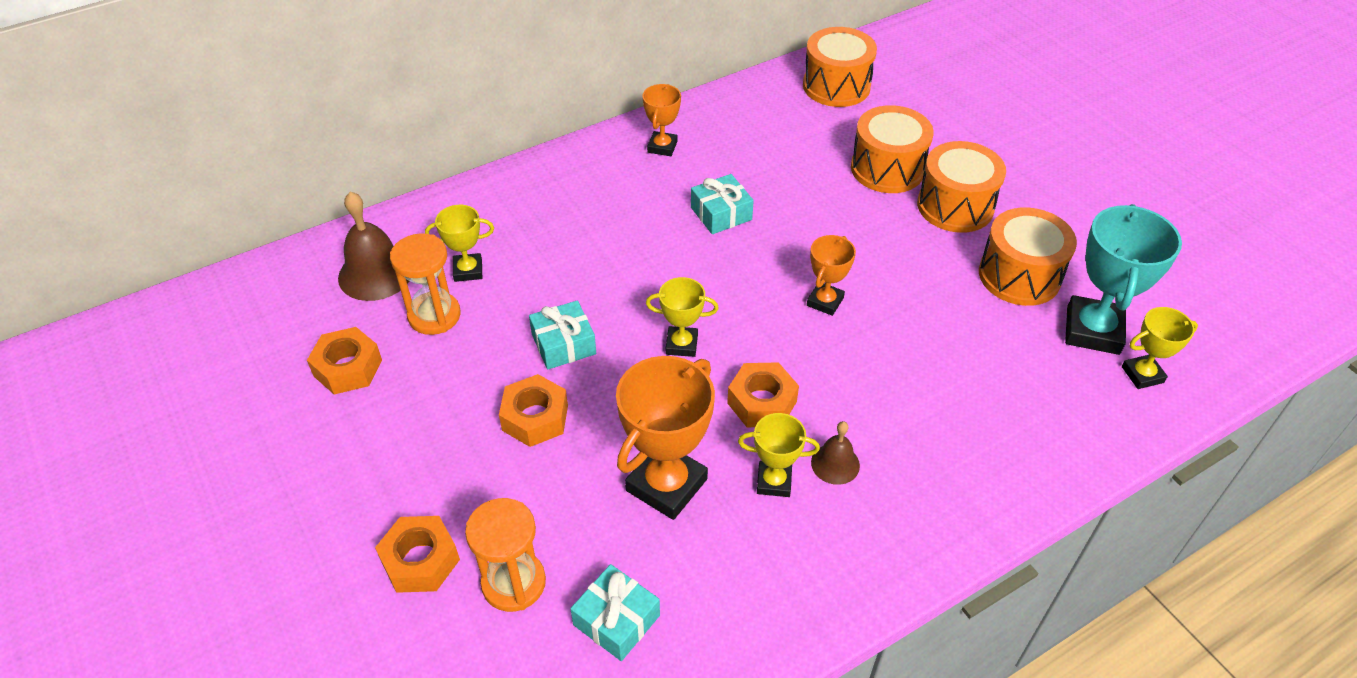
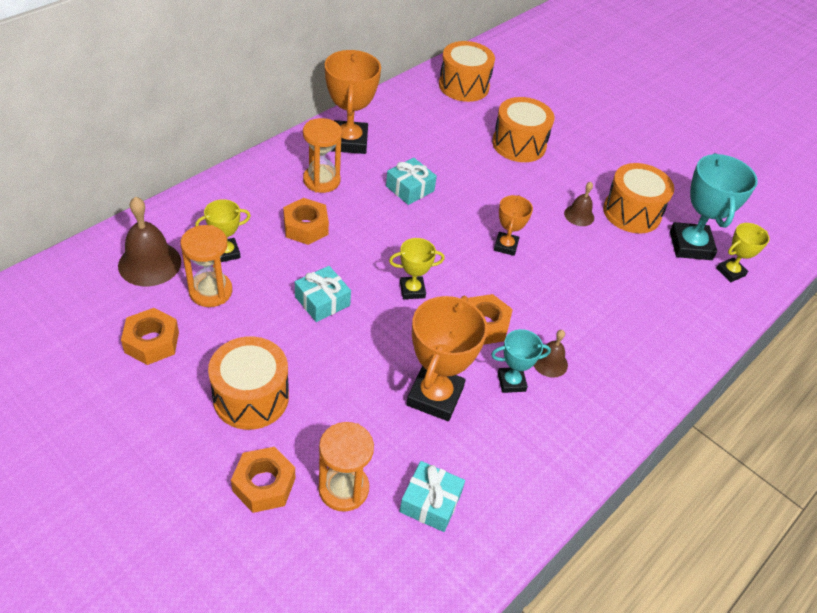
camera: 20 degrees left, 0 degrees up
orange nut [499,374,568,447] -> orange nut moved to [283,198,329,245]
orange trophy [642,84,681,156] -> orange trophy [325,50,381,154], size x1.80
yellow trophy [738,413,820,497] -> turquoise trophy [491,329,551,393]
orange drum [917,141,1006,233] -> orange drum moved to [208,336,289,430]
none -> orange hourglass [303,118,342,193]
none -> brown bell [564,182,594,226]

